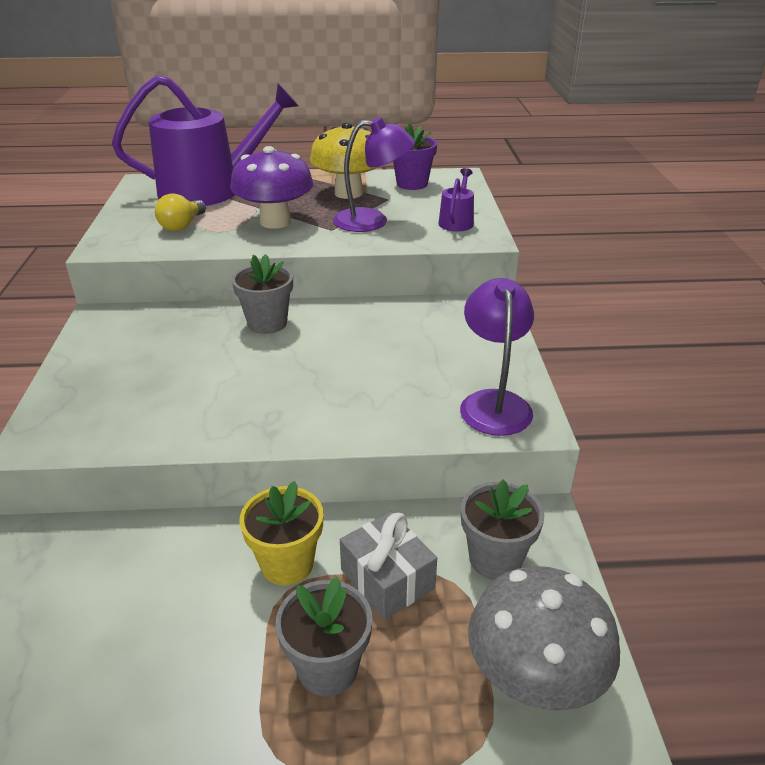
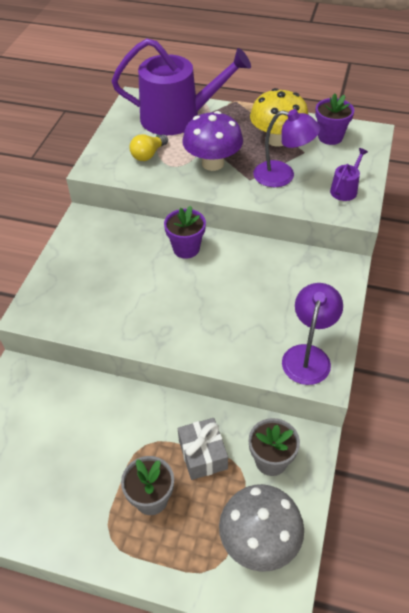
camera: 20 degrees right, 15 degrees up
grey flower pot [232,254,293,334] -> purple flower pot [164,206,206,259]
yellow flower pot [239,481,324,586] -> none

